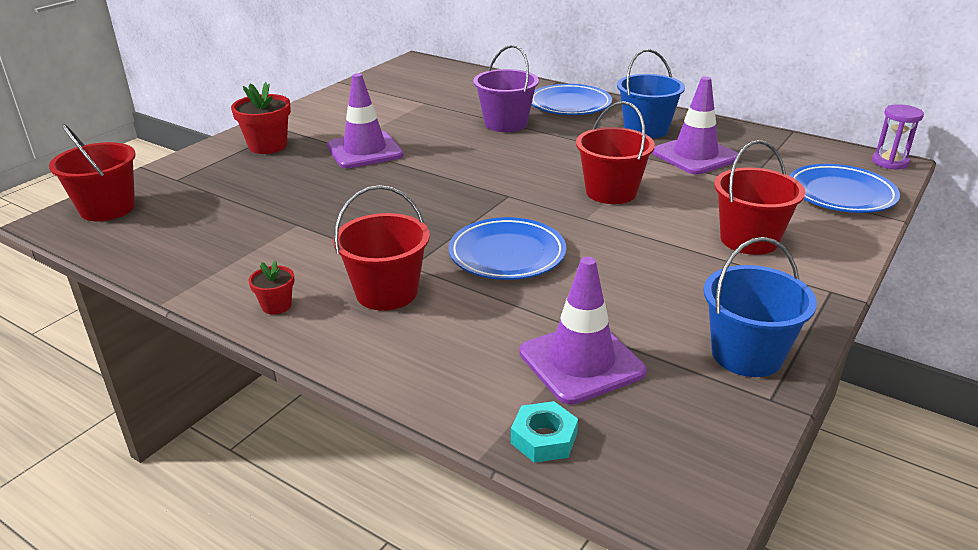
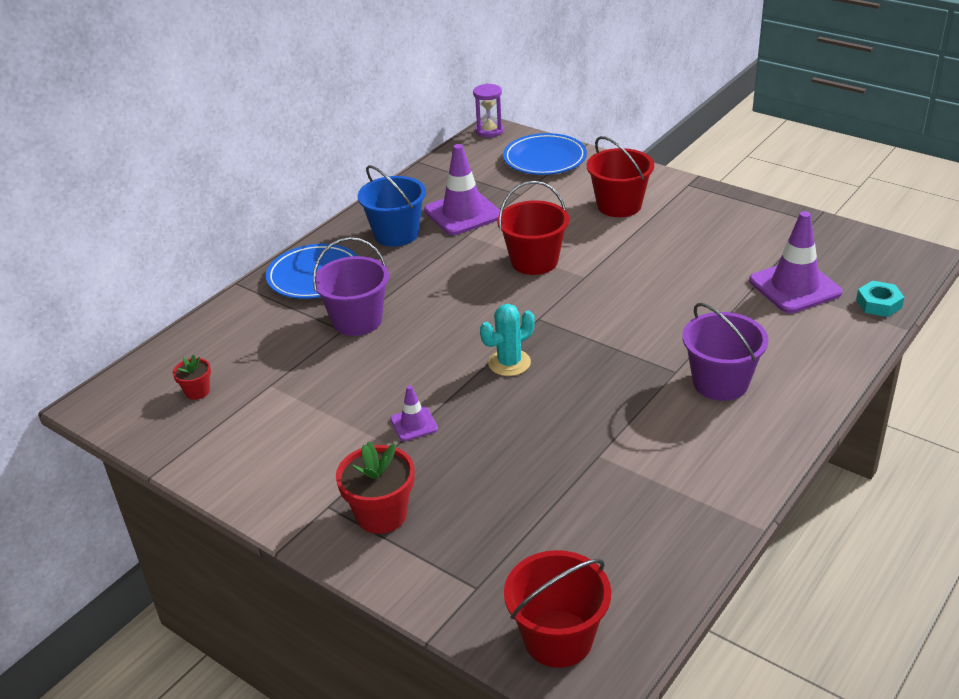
camera: 85 degrees left, 5 degrees up
red flower pot [248,260,294,314] -> red flower pot moved to [173,354,211,400]
purple traffic cone [327,73,404,168] -> purple traffic cone [390,385,438,441], size x0.51
red bucket [333,185,430,311] -> purple bucket [682,303,769,401]
blue plate [449,217,566,280] -> none
blue bucket [703,237,817,377] -> none
none -> turquoise cactus [480,304,535,376]

